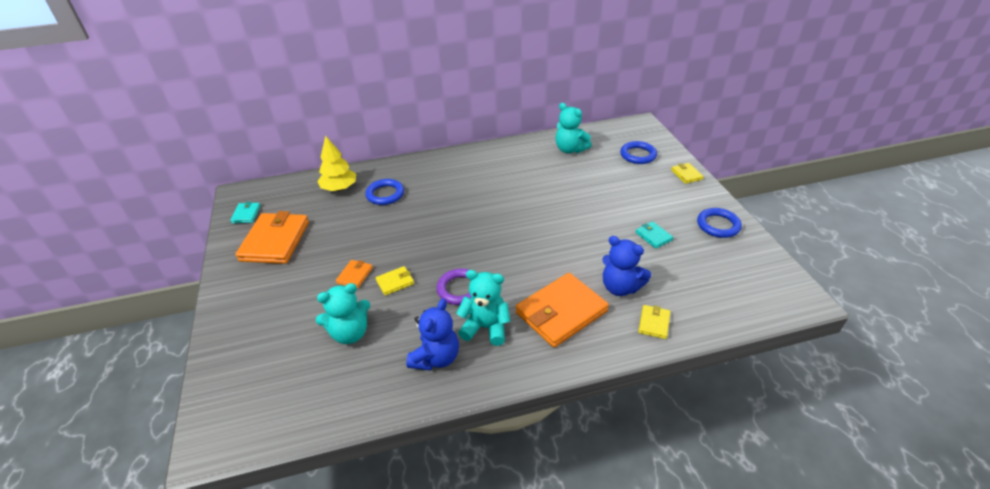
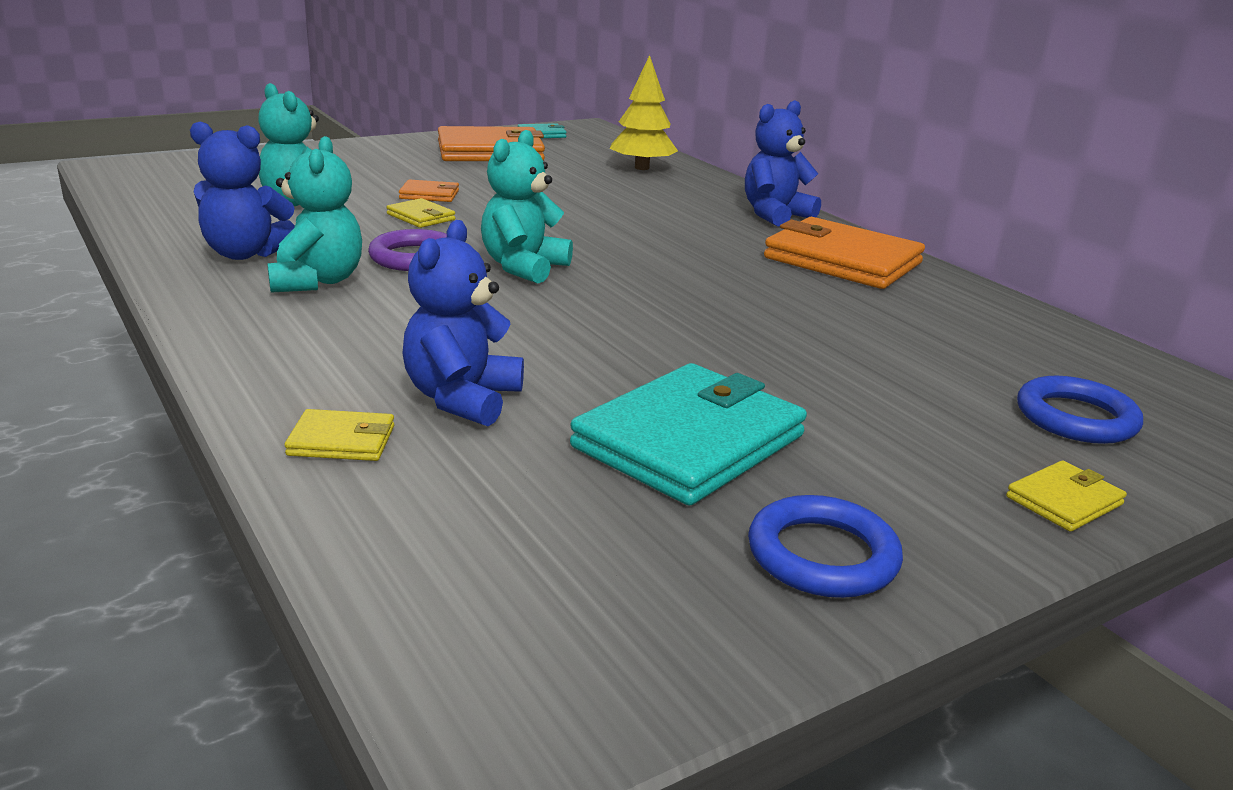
camera: 70 degrees right, 15 degrees down
blue ring [365,179,404,205] -> none
orange wallet [516,273,609,348] -> orange wallet moved to [764,217,925,289]
turquoise teddy bear [555,103,592,153] -> turquoise teddy bear moved to [481,130,573,284]
turquoise wallet [636,221,673,249] -> turquoise wallet [570,363,807,506], size x2.19
none -> blue teddy bear [745,100,821,227]

